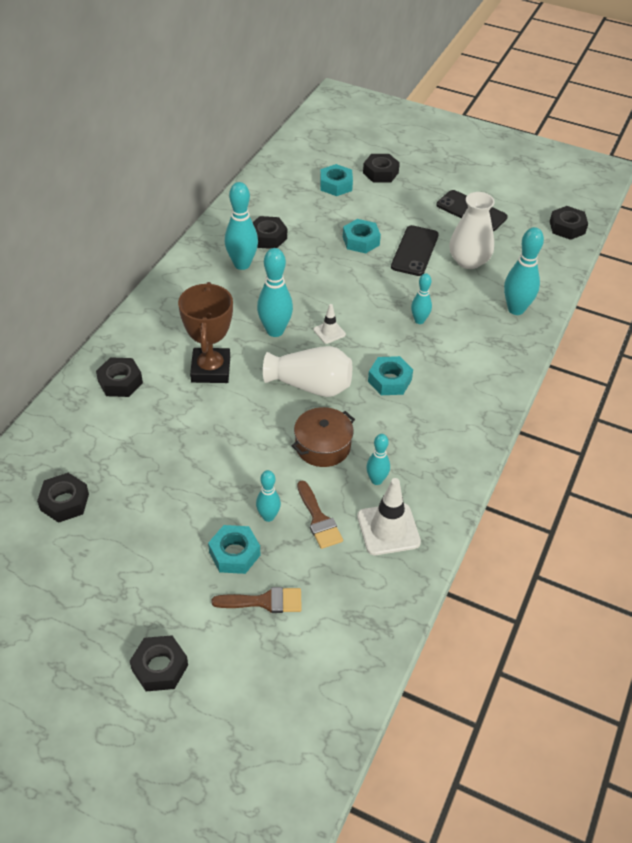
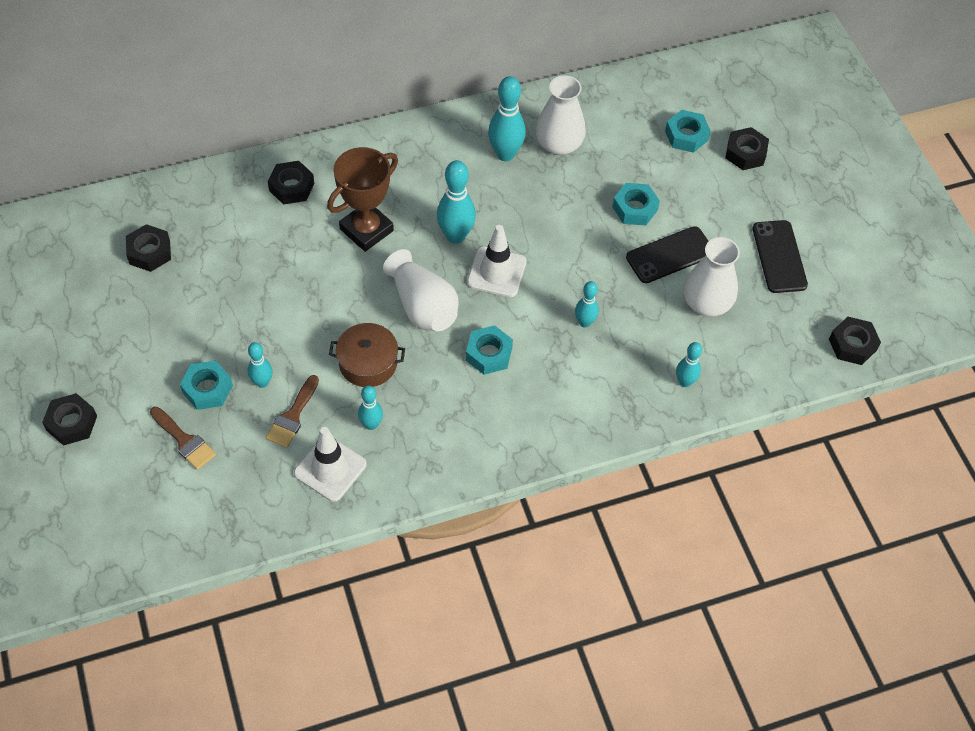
camera: 45 degrees right, 10 degrees up
black nut [253,216,287,249] -> white vase [536,75,586,155]
white traffic cone [314,304,346,344] -> white traffic cone [467,225,526,297], size x1.82
turquoise bowling pin [504,227,544,315] -> turquoise bowling pin [676,342,702,387], size x0.59

